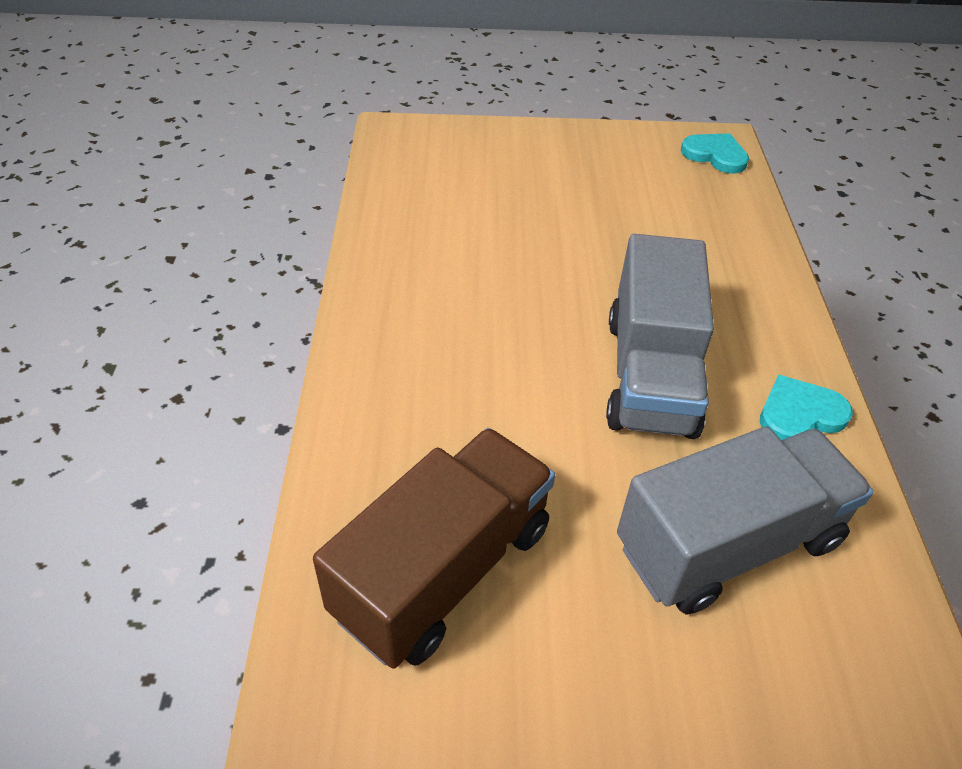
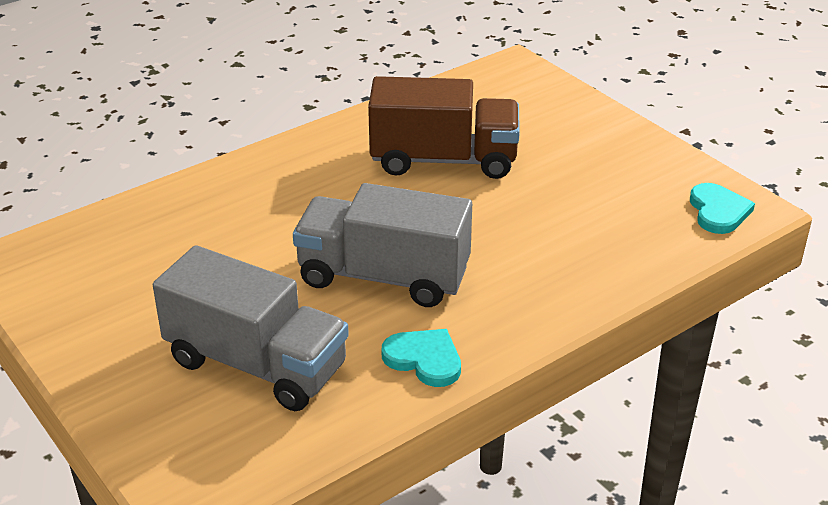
camera: 55 degrees right, 10 degrees down
brown truck [313,428,555,669] -> brown truck moved to [368,76,520,179]
grey truck [606,234,714,439] -> grey truck turned 45 degrees clockwise [293,183,472,307]

